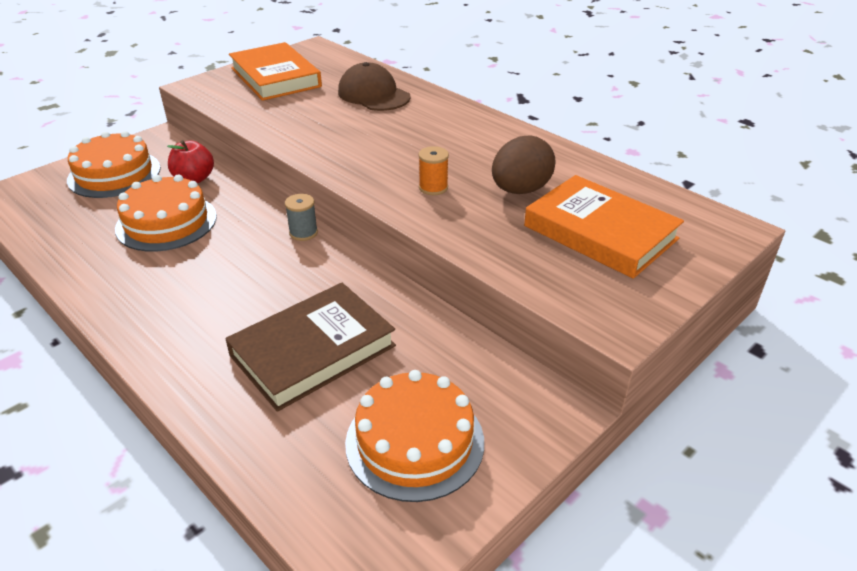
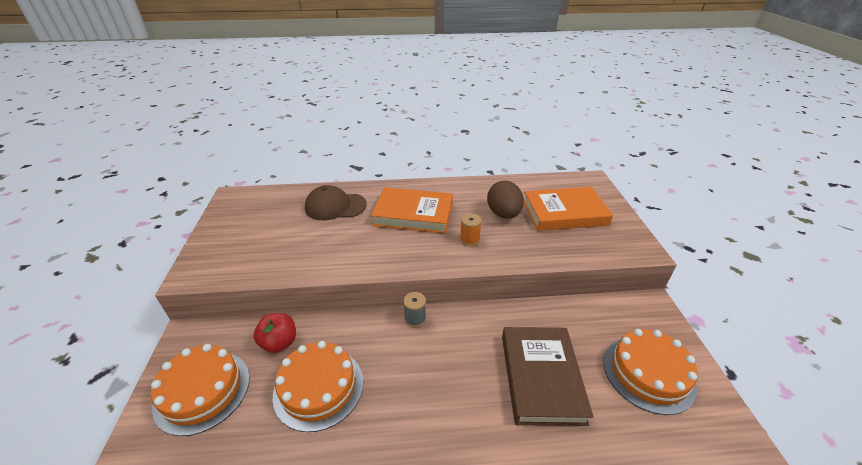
camera: 50 degrees left, 0 degrees up
orange book [229,42,322,101] -> orange book moved to [371,187,453,234]

